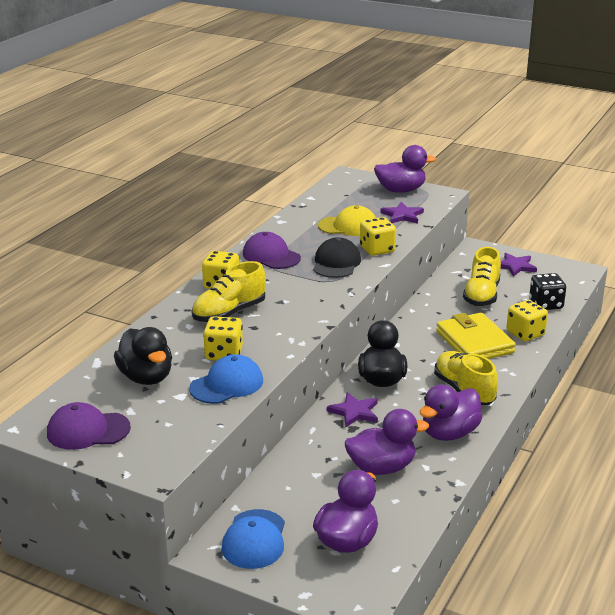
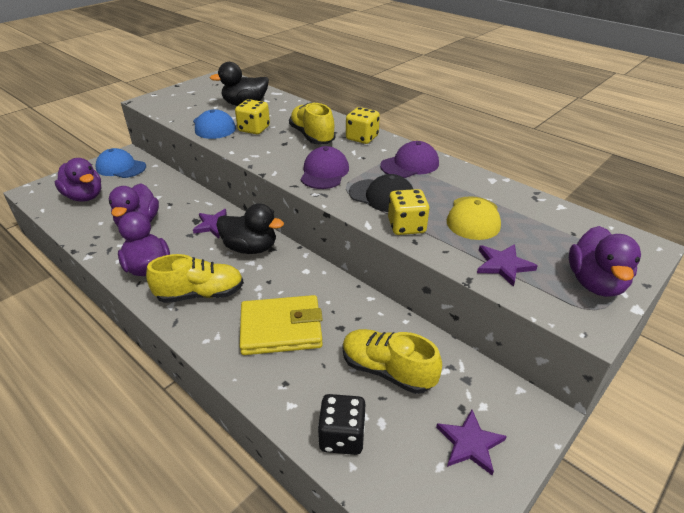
camera: 105 degrees right, 10 degrees up
purple cap [47,402,131,450] -> purple cap moved to [301,146,349,189]
yellow dice [506,300,548,341] -> none

